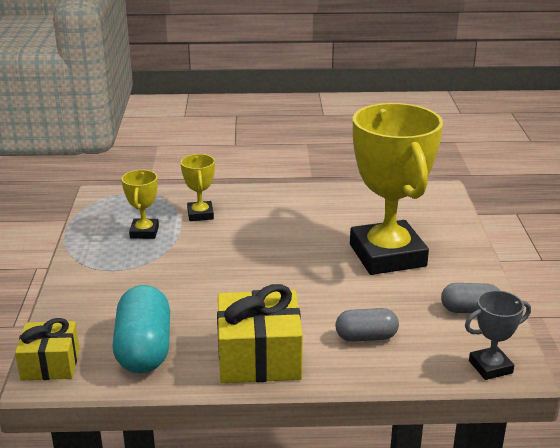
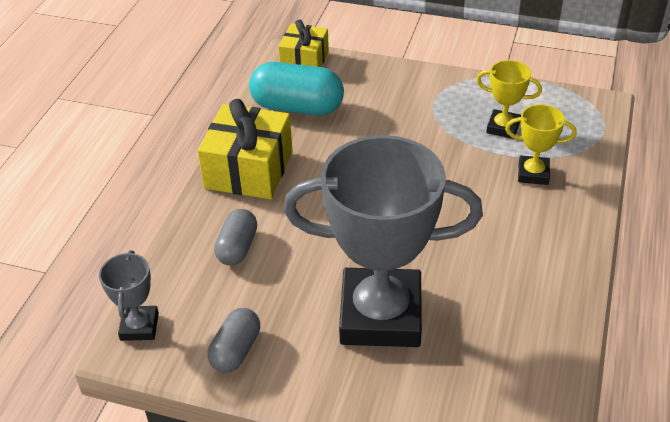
camera: 110 degrees right, 15 degrees up
yellow trophy [350,103,443,275] -> grey trophy [283,135,483,347]

